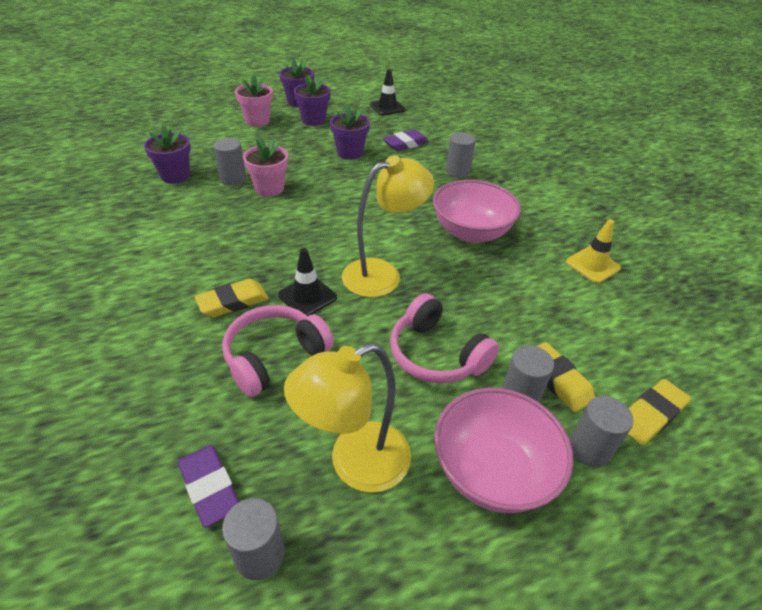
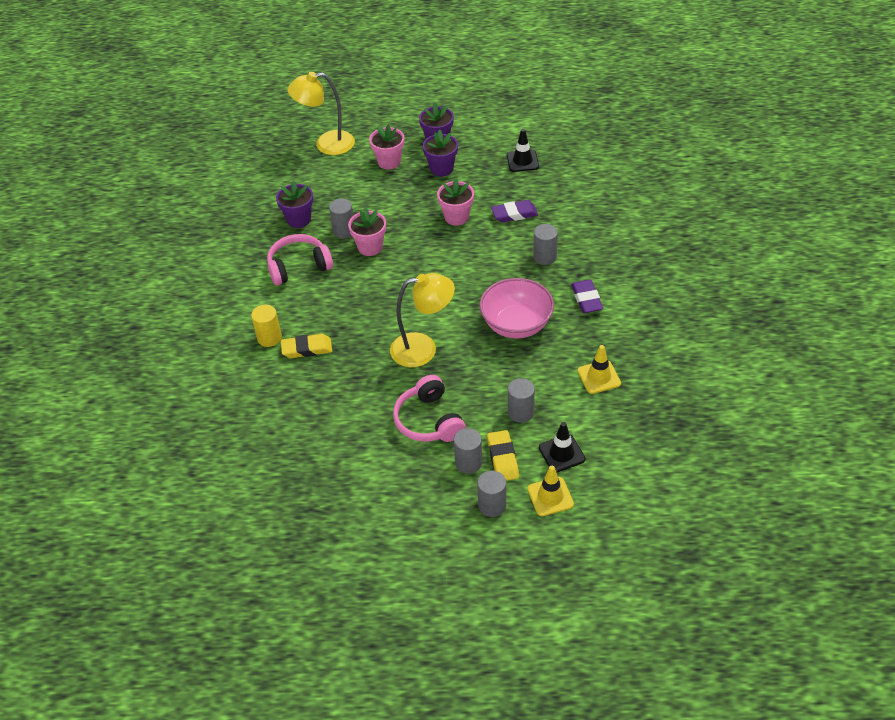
camera: 25 degrees right, 5 degrees up
purple eraser [178,445,239,528] -> purple eraser moved to [571,280,603,313]
pink headphones [222,305,334,397] -> pink headphones moved to [267,234,333,286]
grey cylinder [222,498,285,580] -> grey cylinder moved to [508,378,535,423]
black traffic cone [278,248,337,316] -> black traffic cone moved to [539,422,585,473]
yellow lamp [284,343,411,493] -> yellow lamp moved to [288,72,355,155]
purple flower pot [330,104,370,160] -> pink flower pot [437,178,474,226]
pink bowl [434,388,573,513] -> none
yellow eraser [628,379,691,445] -> yellow traffic cone [527,466,574,516]
none -> yellow cylinder [251,305,282,347]

